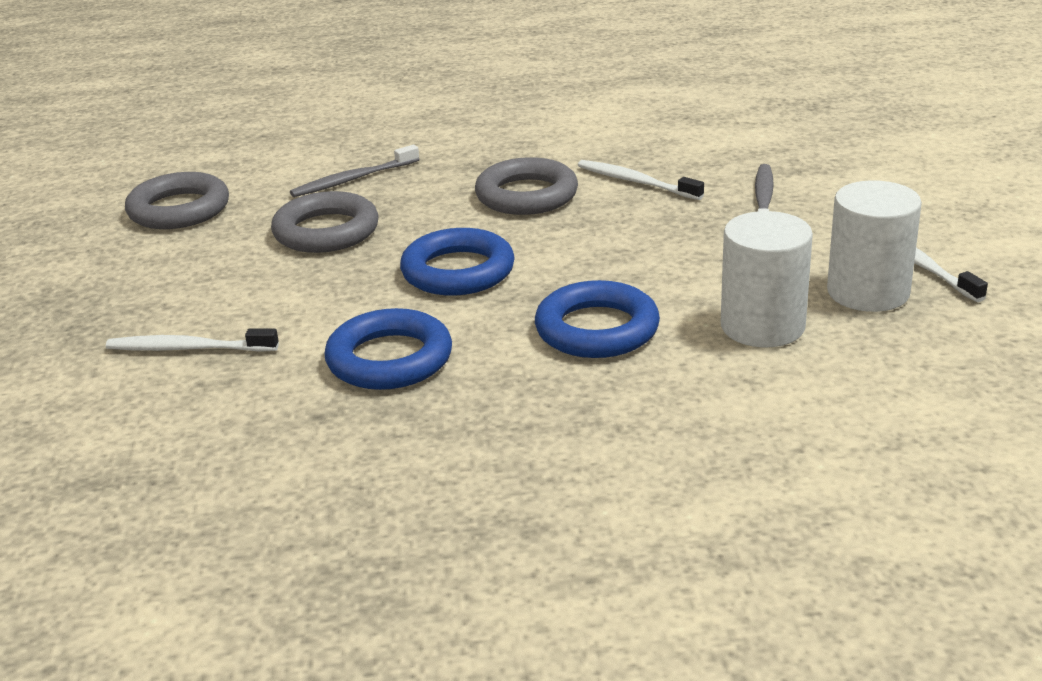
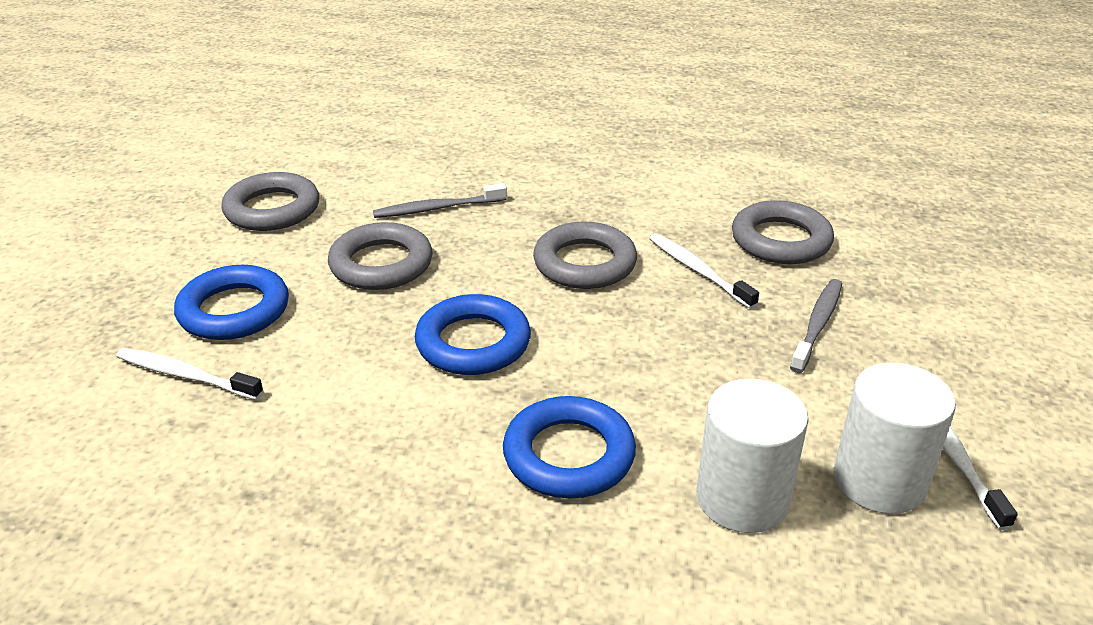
camera: 15 degrees right, 5 degrees up
blue ring [324,308,452,390] -> blue ring moved to [174,265,289,340]
none -> grey ring [732,200,834,264]

